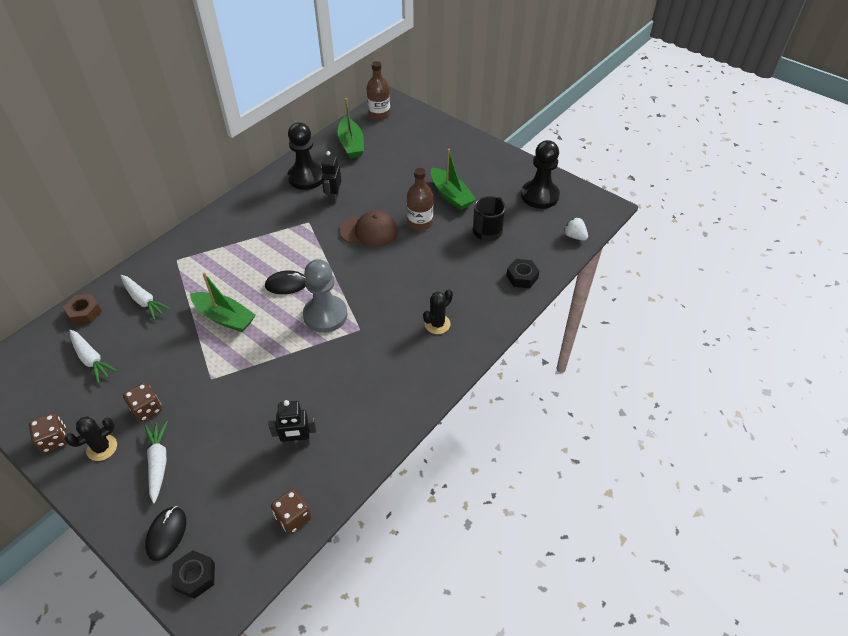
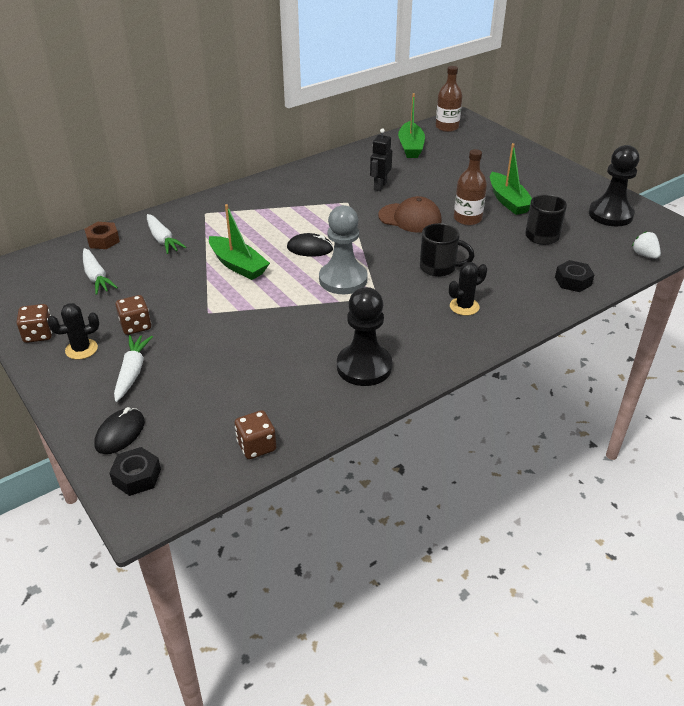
camera: 15 degrees right, 10 degrees down
black robot [268,400,316,447] -> none
black pawn [287,122,323,190] -> black pawn moved to [337,287,392,386]
none -> black mug [420,223,475,277]

